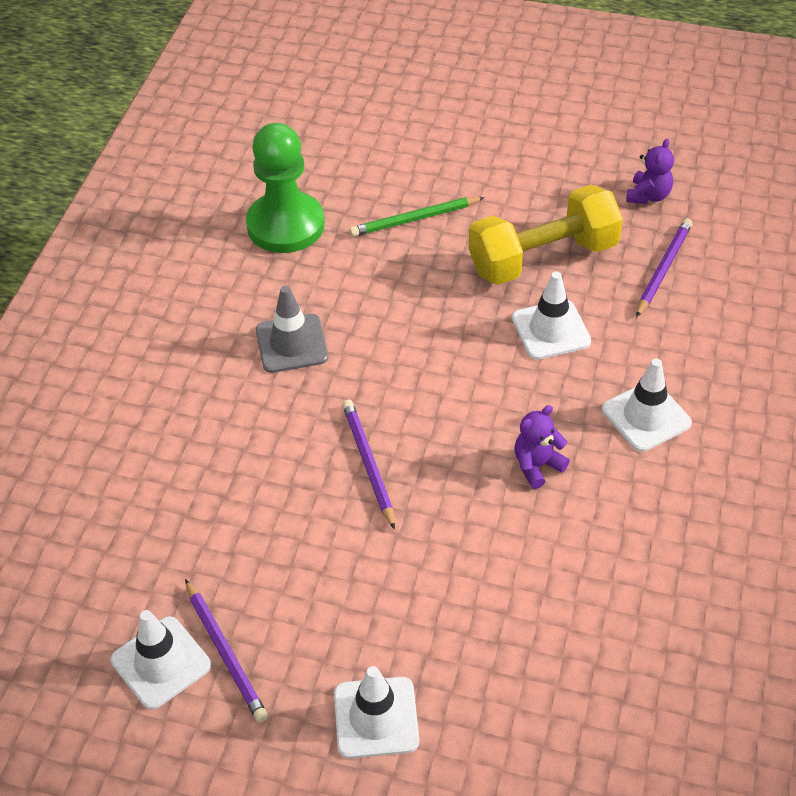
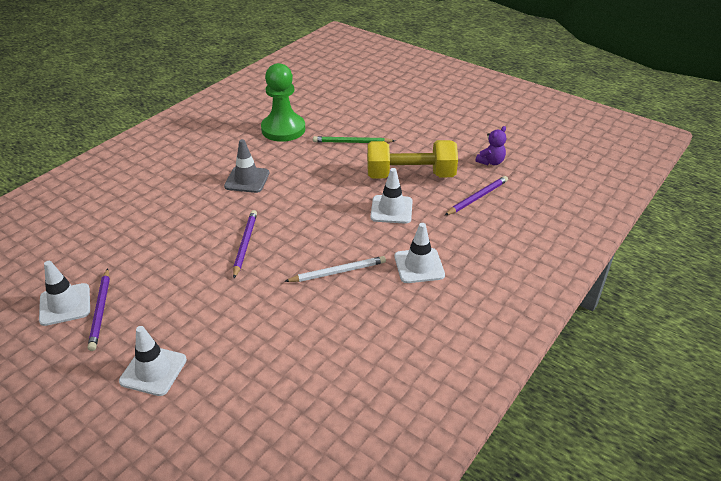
camera: 20 degrees right, 10 degrees down
purple teddy bear [514,405,570,489] -> white pencil [284,256,386,282]

